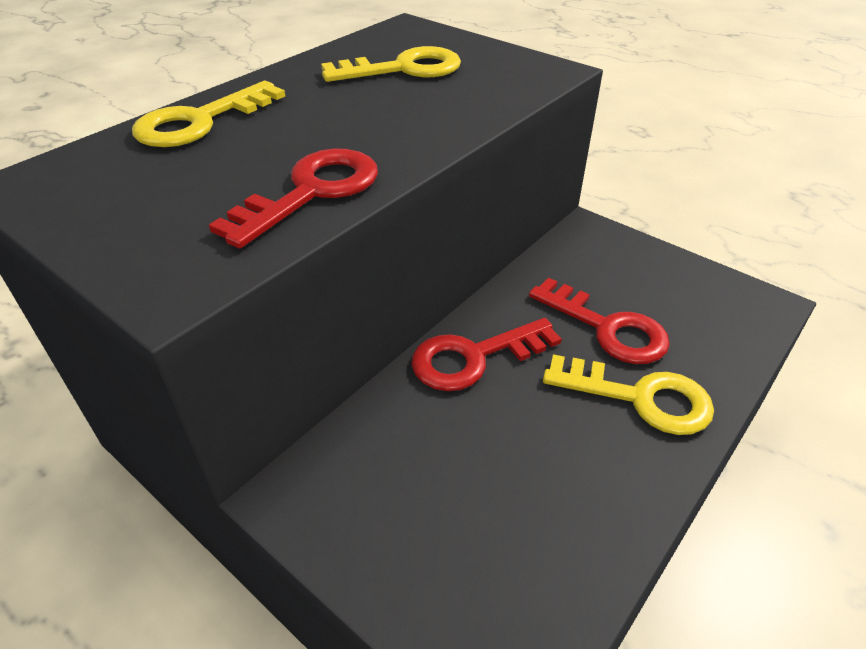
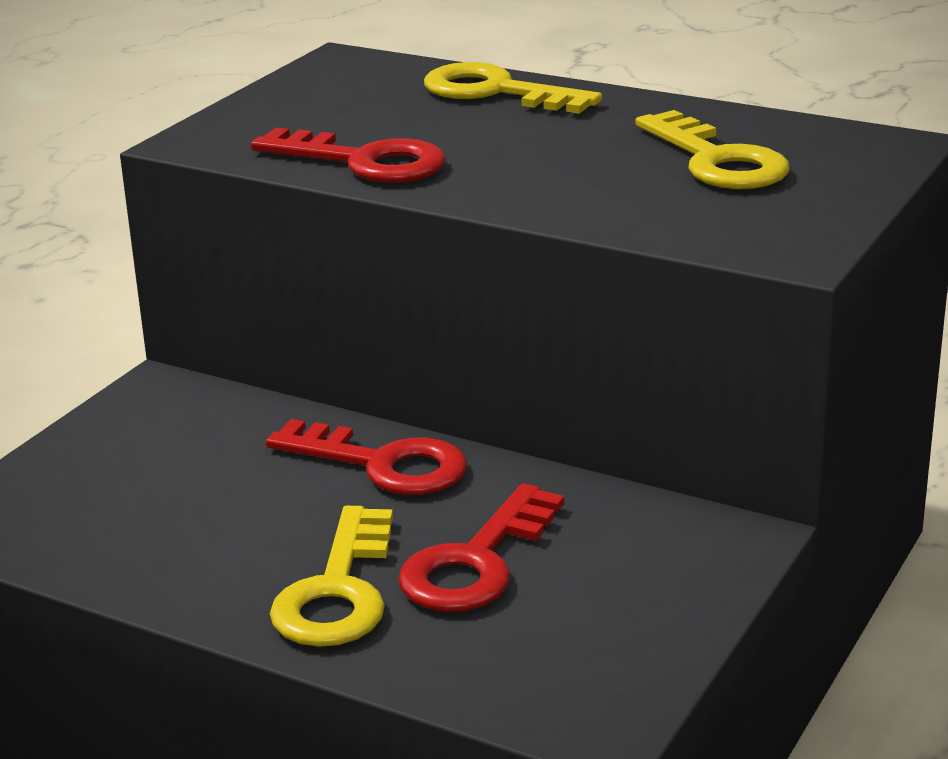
camera: 80 degrees right, 15 degrees down
red key [411,318,562,391] -> red key turned 150 degrees clockwise [266,419,467,495]

